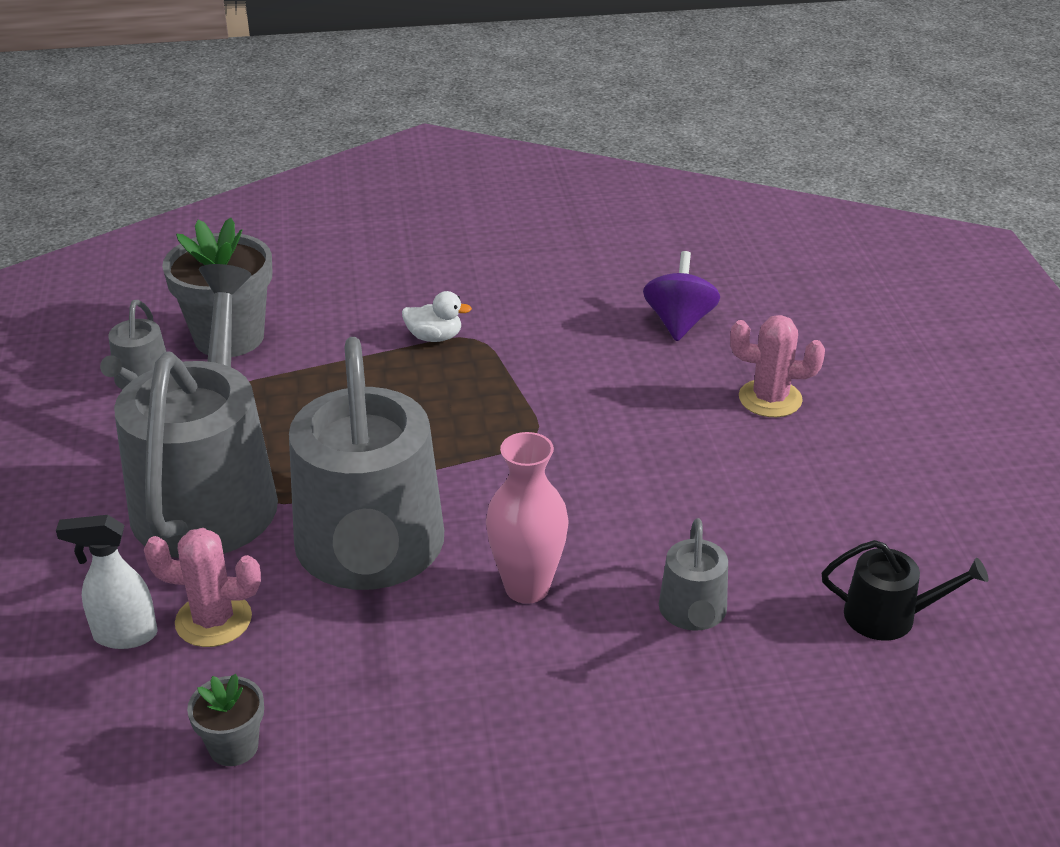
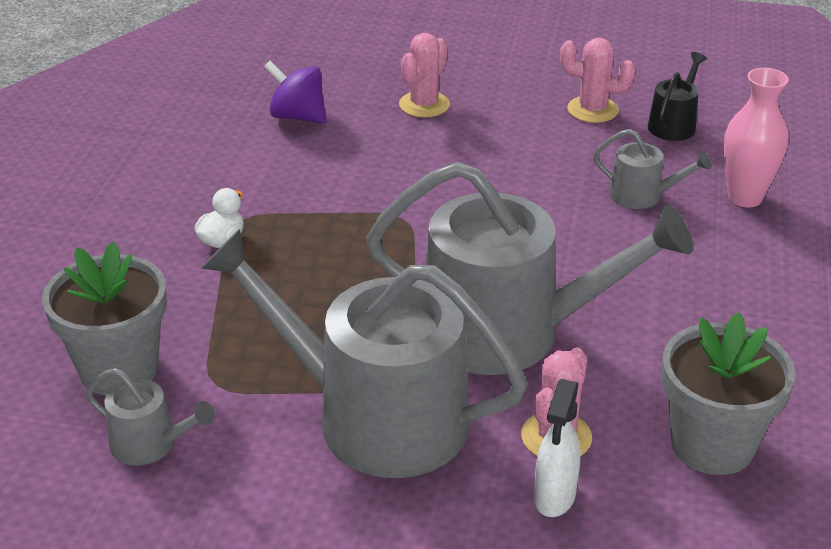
camera: 70 degrees left, 0 degrees up
grey flower pot [187,674,264,766] -> grey flower pot [662,312,795,475], size x1.97
pink vase [486,432,569,604] -> pink vase moved to [724,68,789,207]
none -> pink cactus [560,38,635,123]

